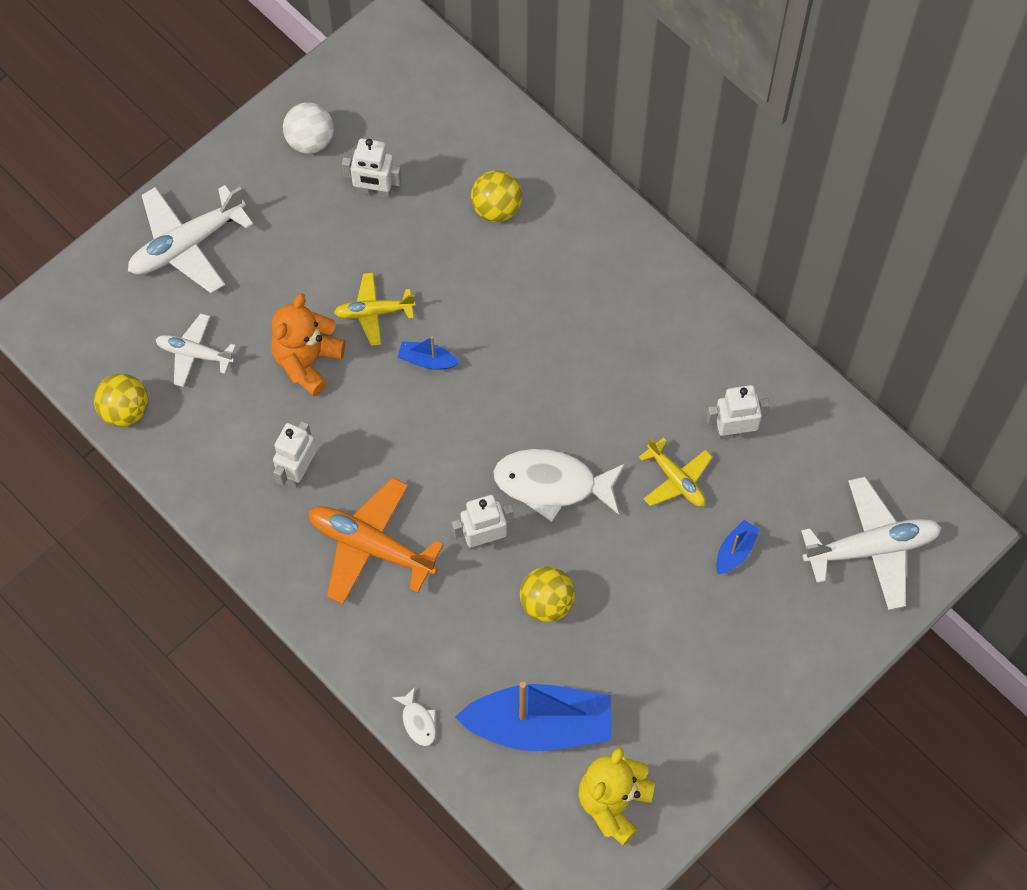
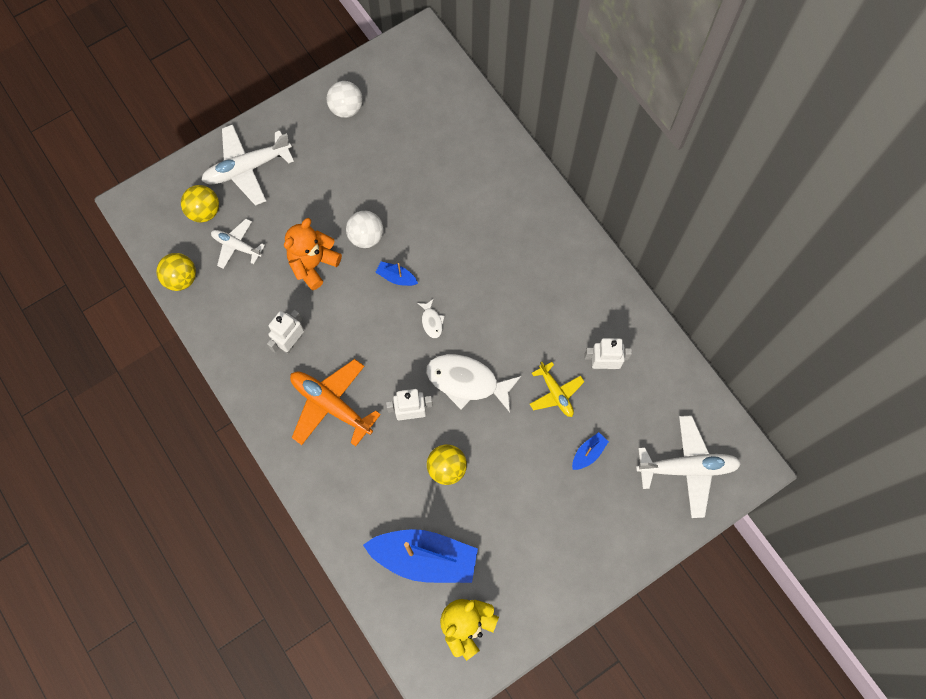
camera: 10 degrees right, 5 degrees up
yellow plane [334,272,416,346] -> white ball [346,211,384,248]
white robot [342,138,402,199] -> none
white fish [392,687,436,746] -> white fish moved to [417,299,445,338]
yellow ball [471,170,522,222] -> yellow ball moved to [181,185,219,222]

